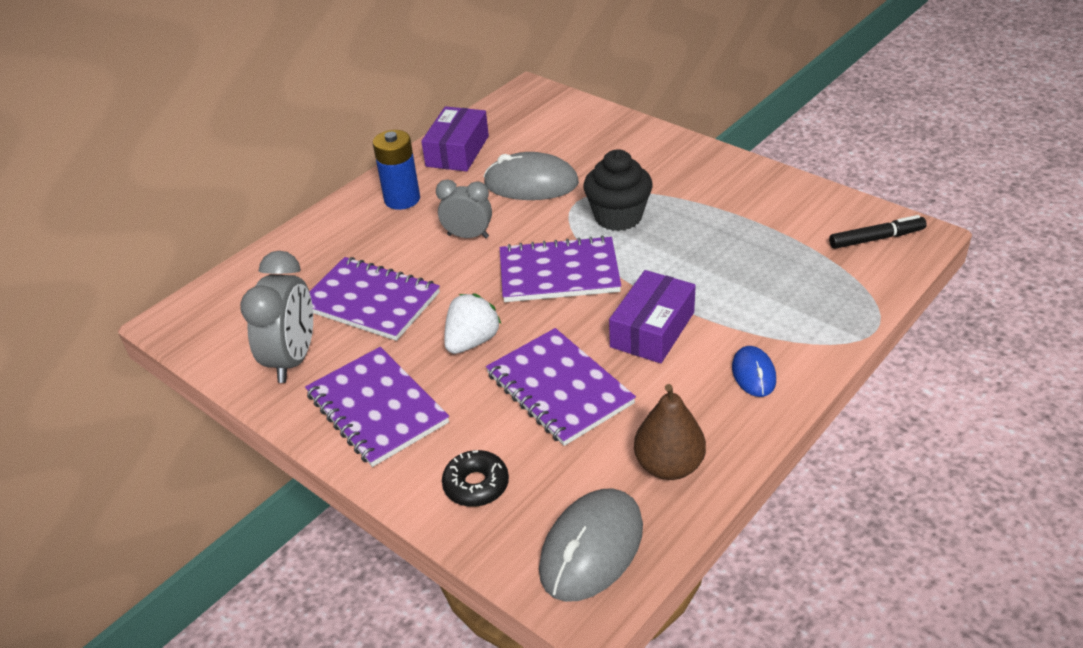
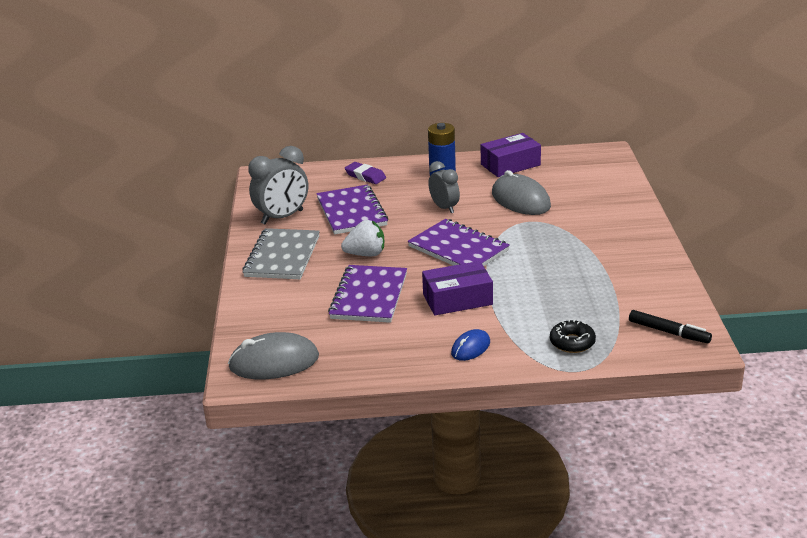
camera: 45 degrees right, 10 degrees down
purple notebook [305,347,449,467] -> grey notebook [242,228,320,279]
black donut [442,450,509,507] -> black donut moved to [550,319,596,353]
black cupcake [584,149,653,231] -> none
brown pear [634,384,706,480] -> none
none -> purple eraser [345,162,386,184]

